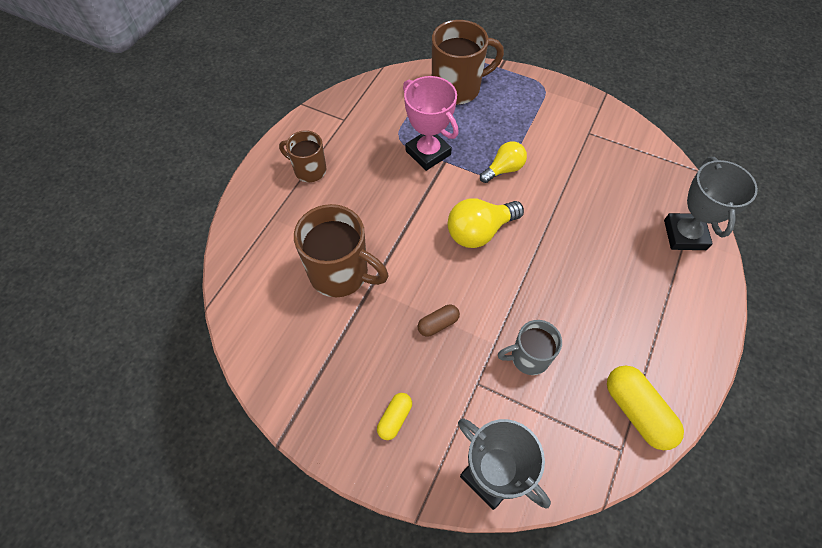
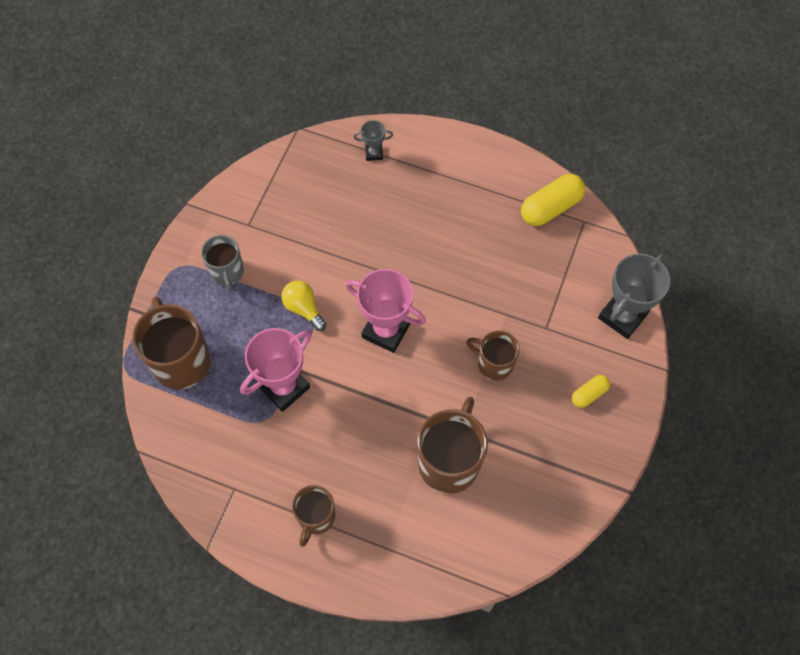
camera: 95 degrees left, 5 degrees up
yellow capsule [377,393,412,440] -> yellow capsule turned 60 degrees counterclockwise [572,375,610,408]
brown capsule [418,305,460,337] -> brown mug [466,330,520,381]
yellow light bulb [448,198,524,248] -> pink trophy [346,269,426,353]
grey mug [498,320,562,375] -> grey mug moved to [201,235,244,292]
grey trophy [664,157,758,250] -> grey trophy [353,120,393,161], size x0.50

